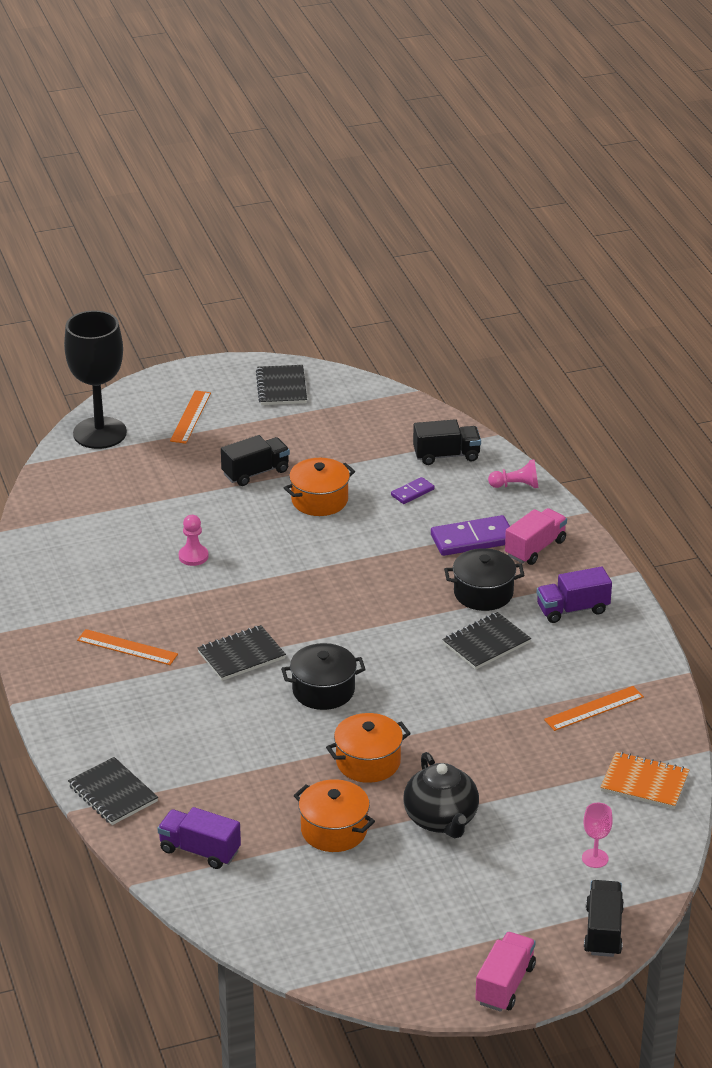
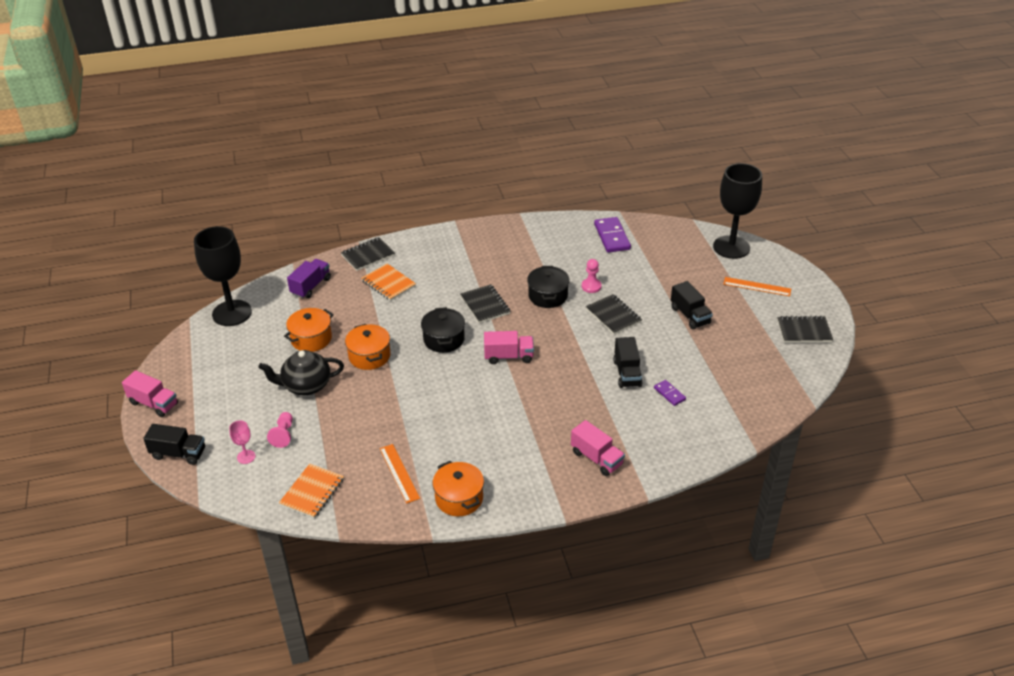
camera: 95 degrees right, 5 degrees up
orange ruler [77,629,178,665] -> none
orange pot [284,458,355,516] -> orange pot moved to [432,461,484,516]
black truck [413,419,481,465] -> black truck moved to [613,337,643,388]
purple domino [431,515,510,556] -> purple domino moved to [594,217,631,253]
black notebook [442,612,531,670] -> black notebook moved to [586,294,642,334]
black pot [444,548,525,611] -> black pot moved to [527,266,570,308]
pink pawn [488,459,539,488] -> pink pawn moved to [267,412,293,448]
purple truck [537,566,612,623] -> none
none -> black goblet [194,226,252,326]
none -> orange notebook [362,264,416,301]
none -> pink truck [484,331,534,364]

